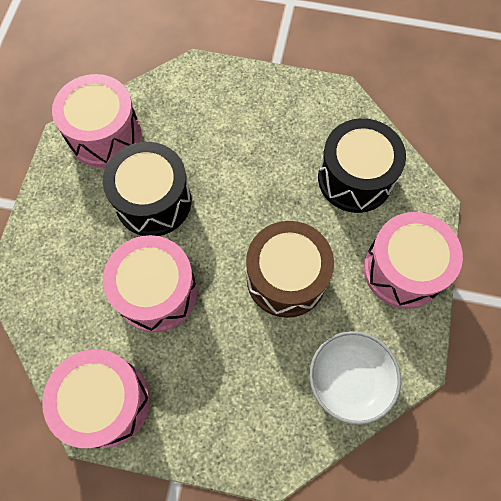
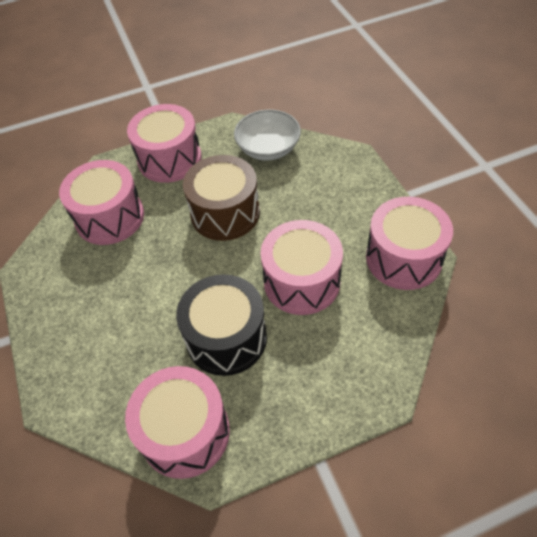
camera: 120 degrees left, 15 degrees down
black drum [318,118,406,213] -> pink drum [59,160,144,245]

